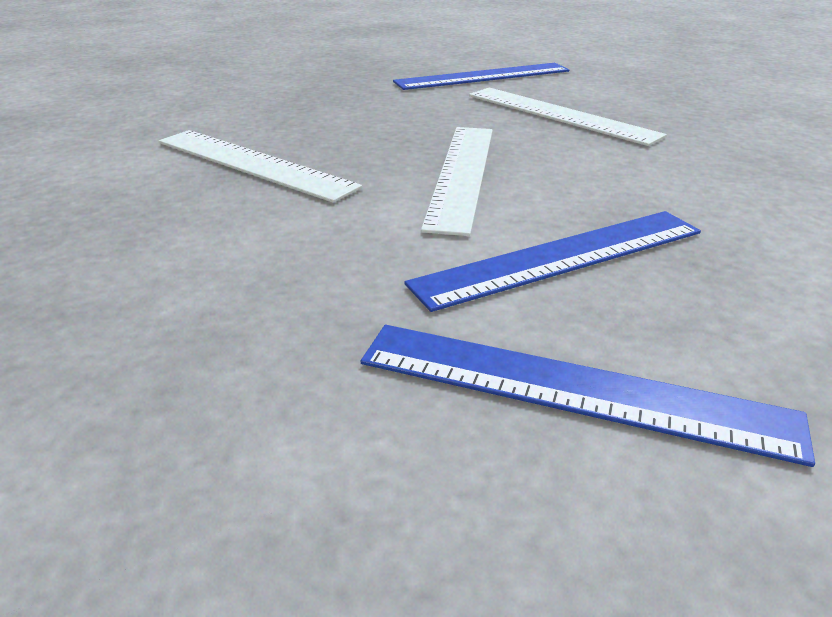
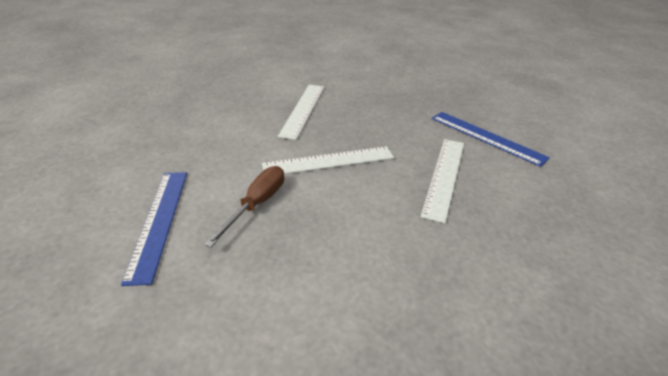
camera: 65 degrees right, 5 degrees up
blue ruler [404,211,701,312] -> brown screwdriver [204,166,284,248]

